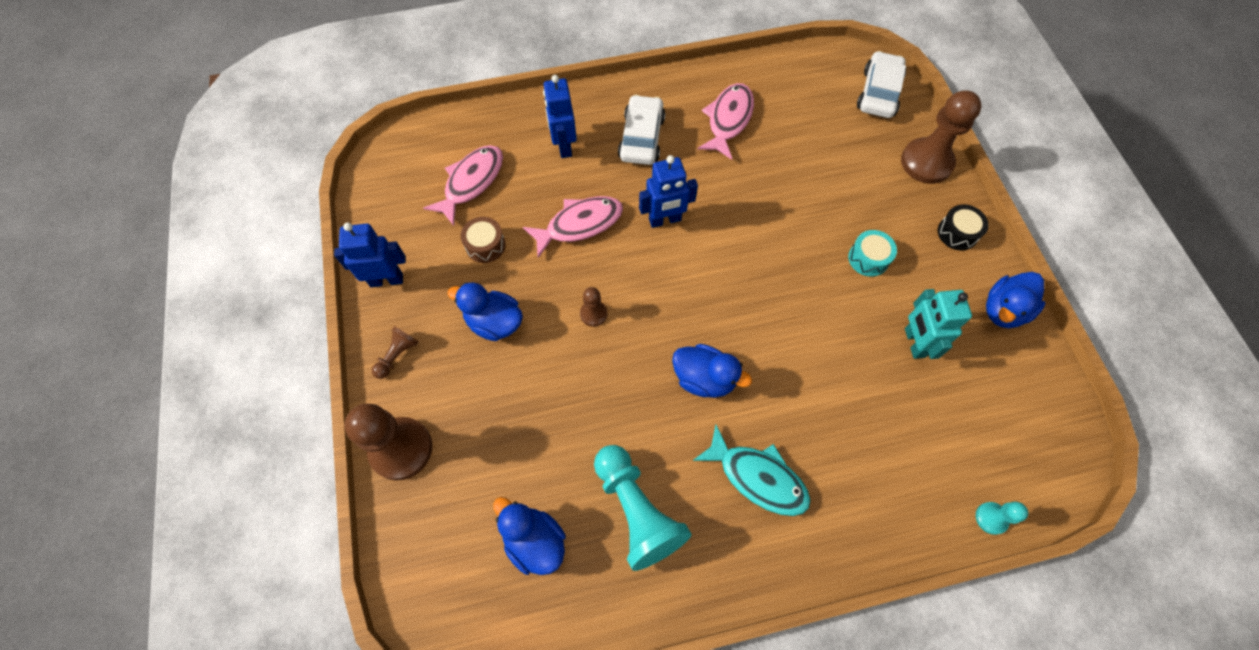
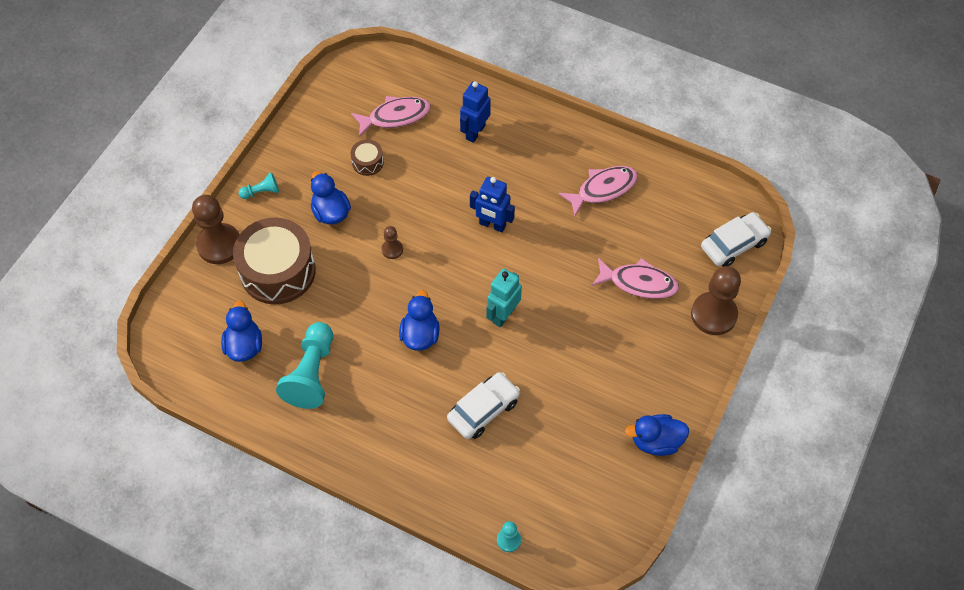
camera: 40 degrees right, 5 degrees down
blue robot [334,222,406,287] -> none
brown pawn [372,326,419,379] -> turquoise pawn [239,172,279,199]
pink fish [523,196,623,258] -> pink fish moved to [592,258,679,299]
white car [618,95,665,165] -> white car moved to [447,372,520,439]
blue duck [672,344,752,398] -> blue duck turned 150 degrees counterclockwise [399,290,440,351]
turquoise fish [693,425,811,516] -> none
turquoise drum [848,230,897,277] -> none
turquoise robot [905,289,972,359] -> turquoise robot moved to [486,269,522,327]
black drum [938,204,989,250] -> none
none -> brown drum [233,218,316,304]

